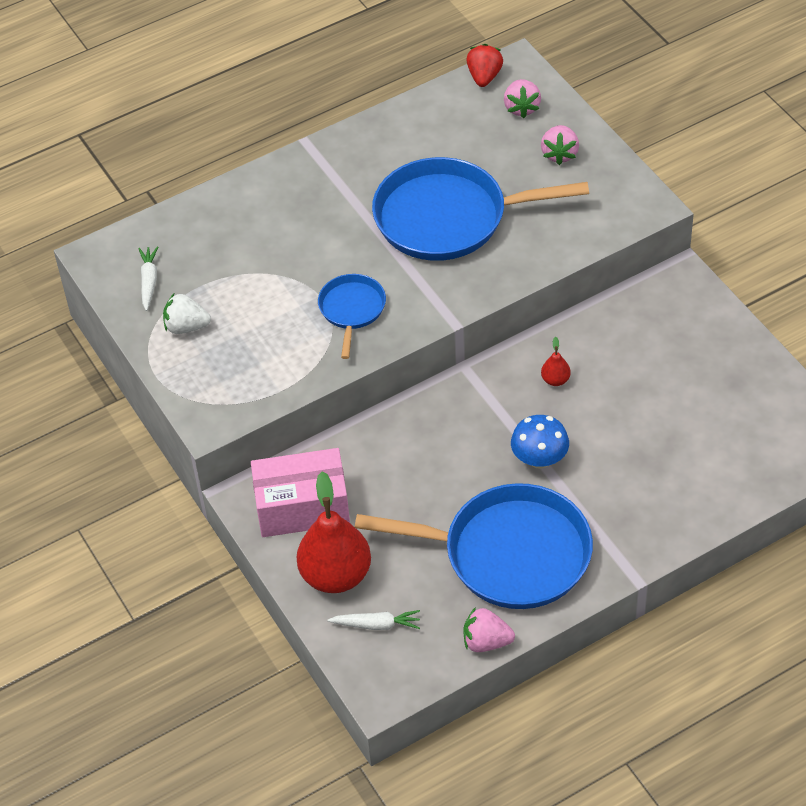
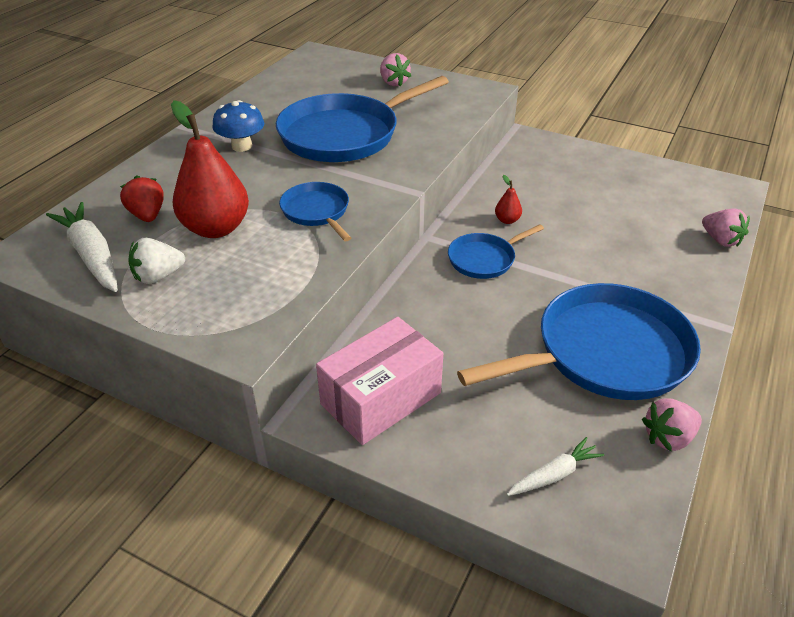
camera: 35 degrees left, 10 degrees down
white carrot [138,246,158,311] -> white carrot [46,202,118,292], size x1.74
red pear [297,472,371,593] -> red pear moved to [171,100,249,238]
red strawberry [466,44,503,87] -> red strawberry moved to [120,175,164,222]
pink strawberry [504,79,541,118] -> pink strawberry moved to [702,208,750,247]
blue mushroom [511,415,569,469] -> blue mushroom moved to [213,100,264,152]
none -> blue pan [448,224,544,279]

